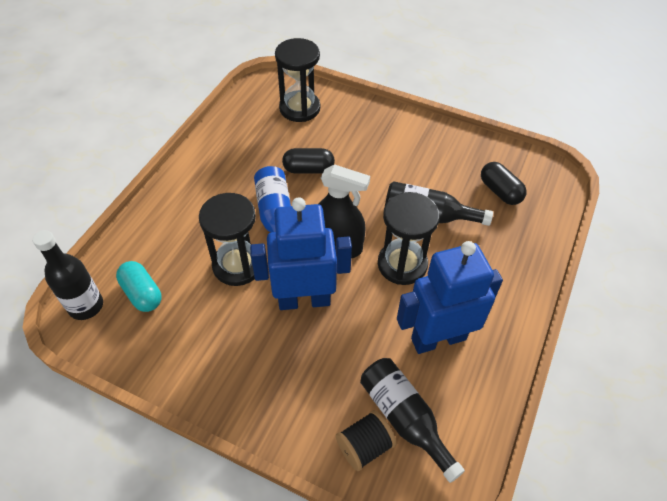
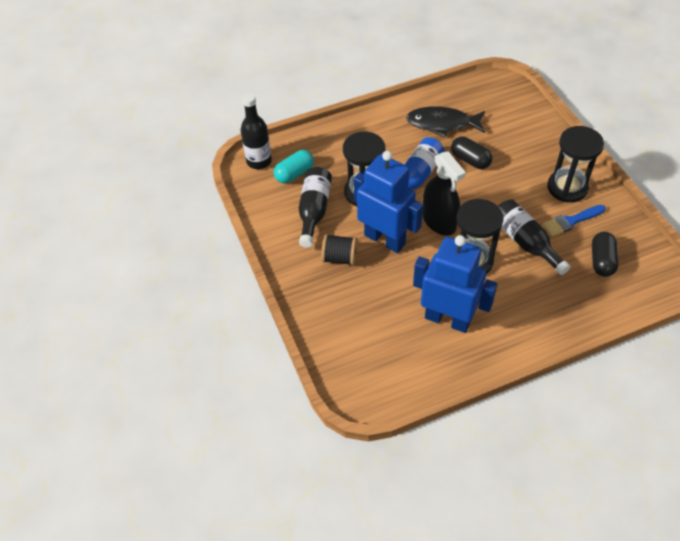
camera: 45 degrees right, 0 degrees up
turquoise capsule [116,261,161,312] -> turquoise capsule turned 45 degrees clockwise [274,150,314,183]
black hourglass [275,38,320,122] -> black hourglass moved to [547,126,604,203]
black spool [336,410,397,471] -> black spool moved to [321,234,357,266]
black bottle [360,358,465,483] -> black bottle moved to [299,167,332,248]
none -> black fish [406,106,485,137]
none -> blue brush [542,205,606,237]

